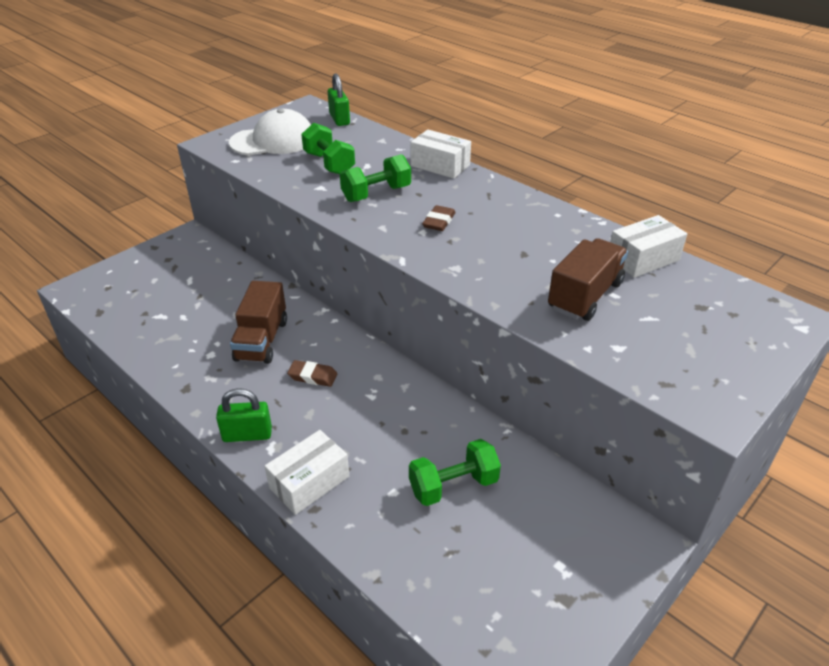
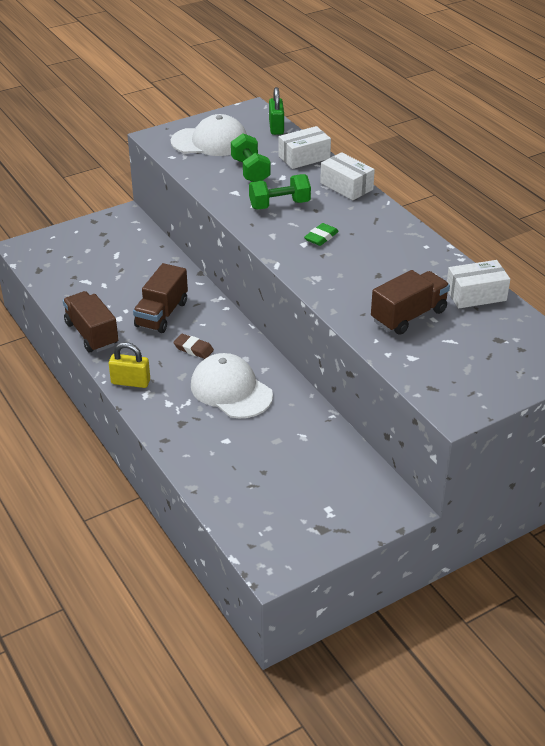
camera: 15 degrees right, 0 degrees up
green padlock [216,388,272,442] -> yellow padlock [109,342,150,388]
white box [264,430,349,515] -> white box moved to [279,126,331,169]
green dumbbell [409,439,501,506] -> none
brown eraser [422,205,455,231] -> green eraser [304,223,339,246]
none -> brown truck [63,291,118,352]
none -> white cap [191,353,273,418]

